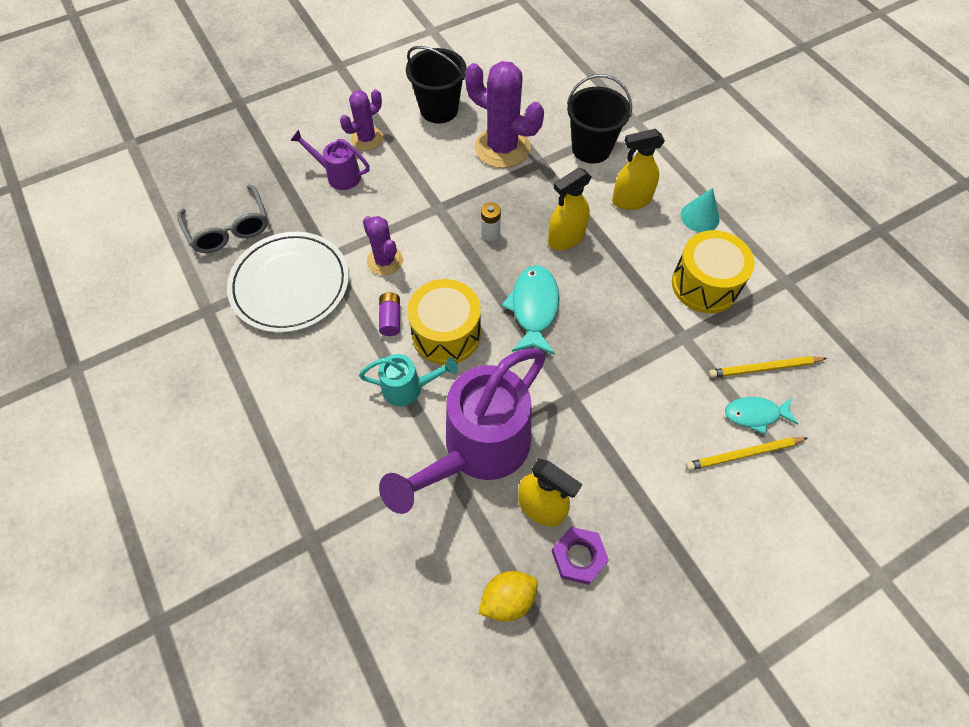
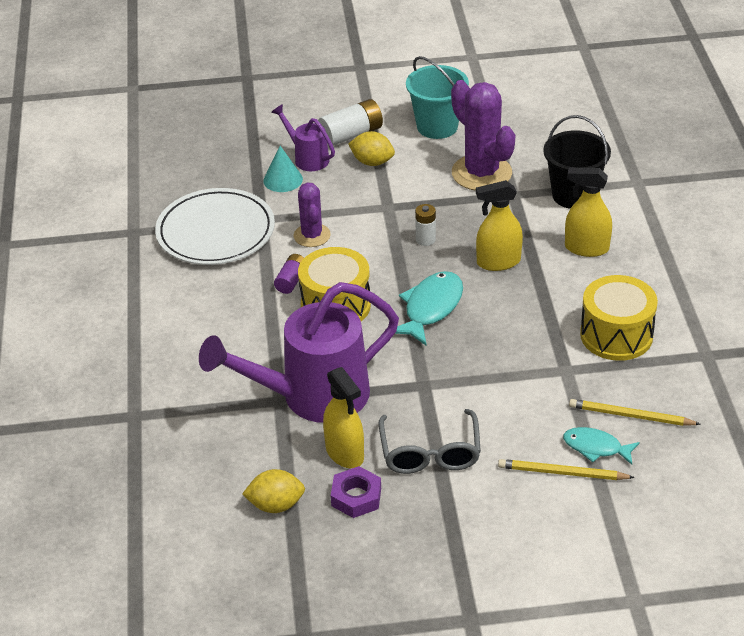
camera: 25 degrees right, 20 degrees down
grey glasses [177,185,268,253] -> grey glasses moved to [379,409,481,474]
purple cactus [340,89,383,151] -> white battery [318,99,383,146]
turquoise watering can [359,354,458,406] -> none
black bucket [406,46,467,123] -> turquoise bucket [406,56,469,139]
turquoise cone [681,188,720,232] -> turquoise cone moved to [263,146,303,192]
none -> yellow lemon [348,131,395,166]

